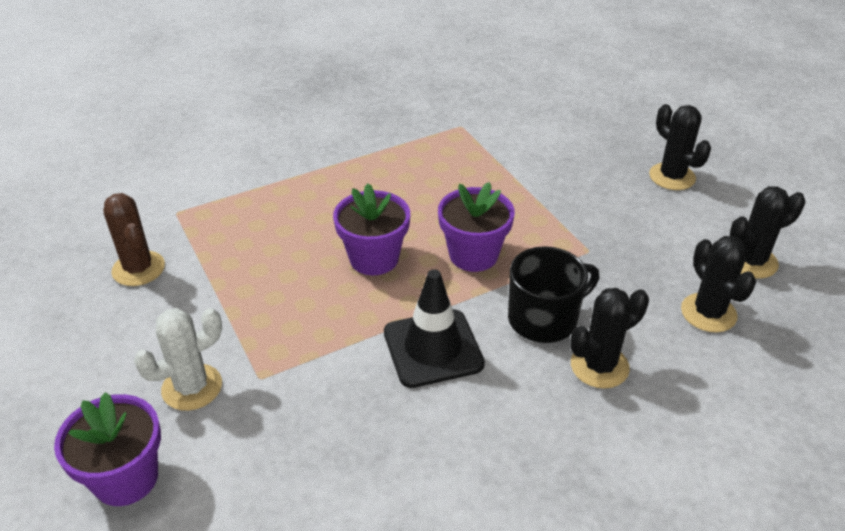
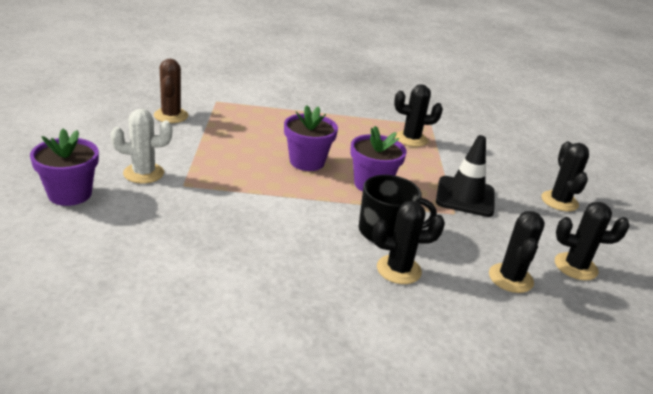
camera: 25 degrees right, 10 degrees down
black traffic cone [384,270,485,388] -> black traffic cone moved to [436,135,494,217]
none -> black cactus [394,84,443,147]

